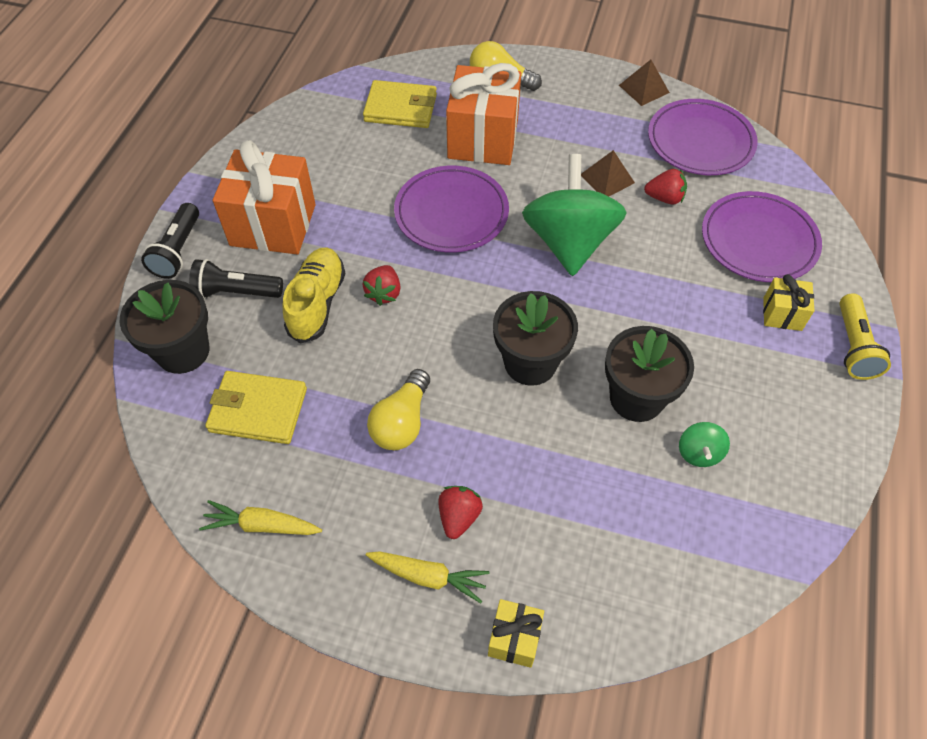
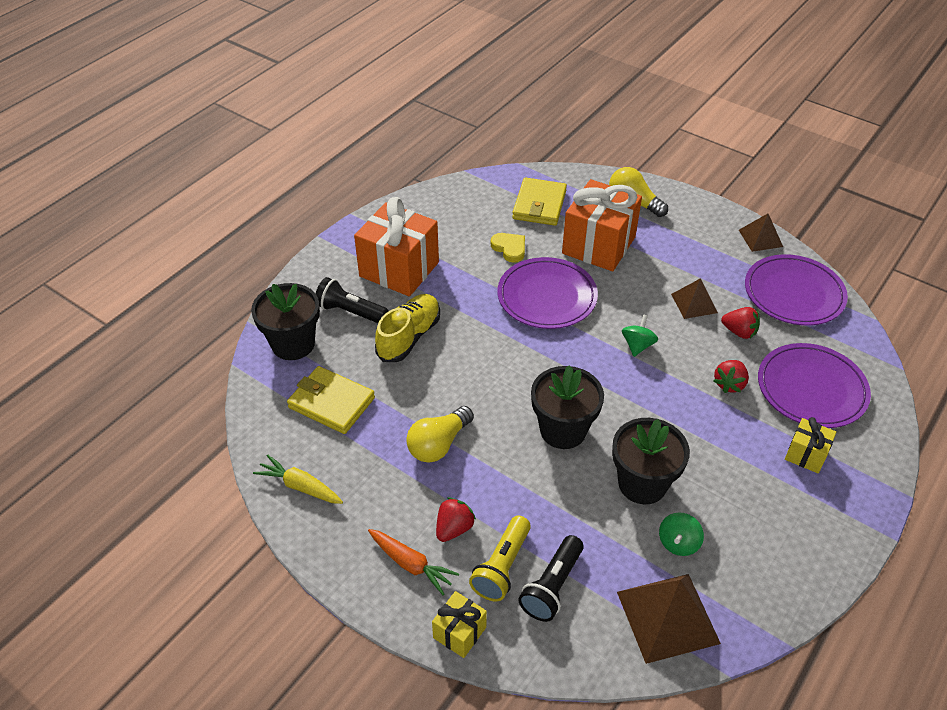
camera: 20 degrees right, 10 degrees down
black flashlight [141,203,199,279] -> black flashlight moved to [518,535,583,622]
red strawberry [362,265,400,306] -> red strawberry moved to [714,360,749,393]
yellow wallet [363,80,437,128] -> yellow wallet turned 75 degrees clockwise [512,178,567,226]
yellow carrot [366,552,490,603] -> orange carrot [368,529,459,595]
green spinning top [522,154,627,276] -> green spinning top [622,315,658,357], size x0.42
yellow flashlight [839,293,891,380] -> yellow flashlight moved to [469,516,531,601]
none -> yellow heart [491,233,525,263]
none -> brown pyramid [617,574,721,664]

